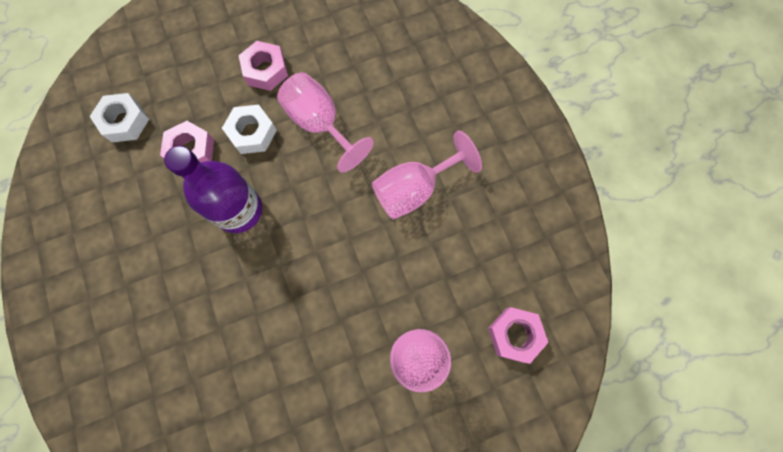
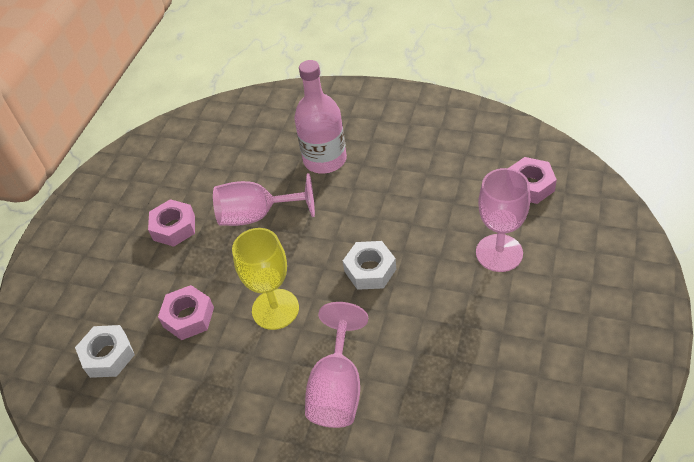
camera: 45 degrees left, 25 degrees down
purple bottle [164,146,262,233] -> yellow goblet [232,228,299,330]
white nut [222,104,277,154] -> white nut moved to [343,241,396,290]
pink goblet [371,131,482,220] -> pink goblet moved to [305,302,368,428]
none -> pink bottle [294,60,347,174]

